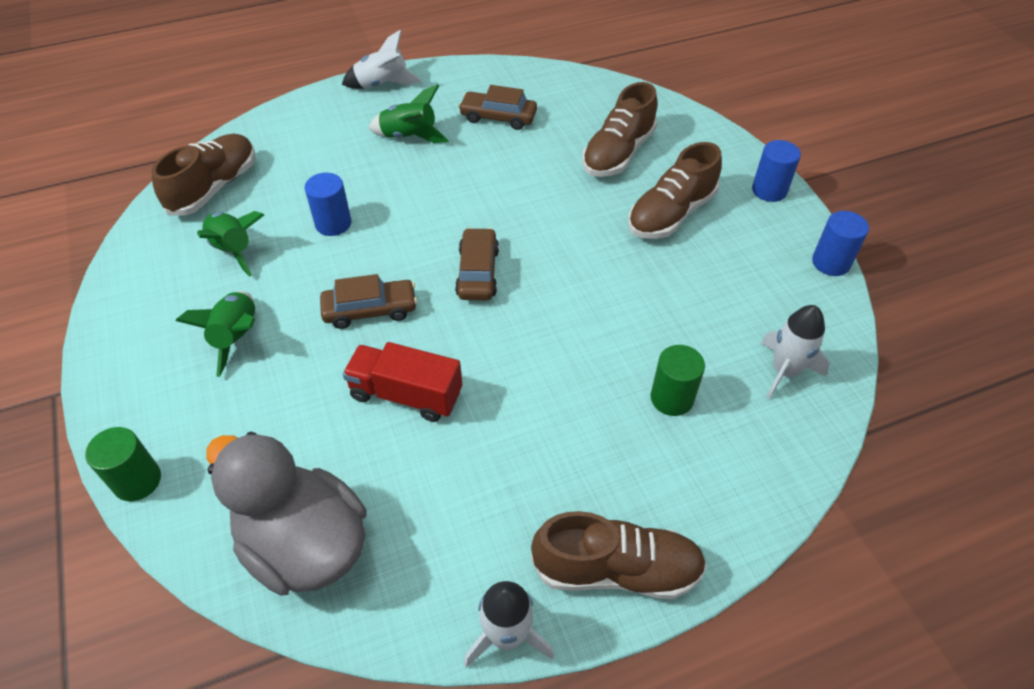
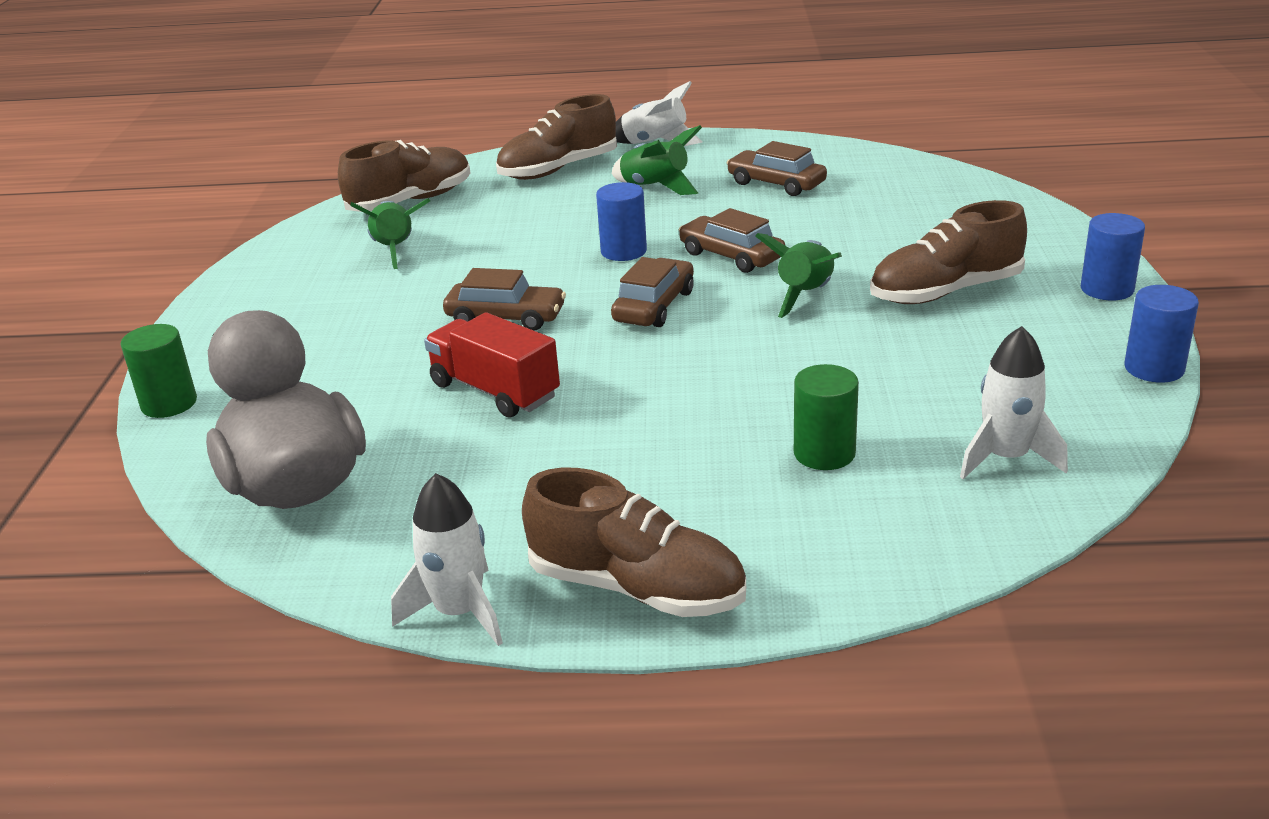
camera: 25 degrees right, 20 degrees down
green rocket [176,291,255,377] -> green rocket moved to [755,233,842,318]
blue cylinder [305,173,351,236] -> blue cylinder moved to [596,182,647,261]
brown shoe [582,82,657,177] -> brown shoe moved to [496,94,617,180]
none -> brown car [679,208,785,273]

